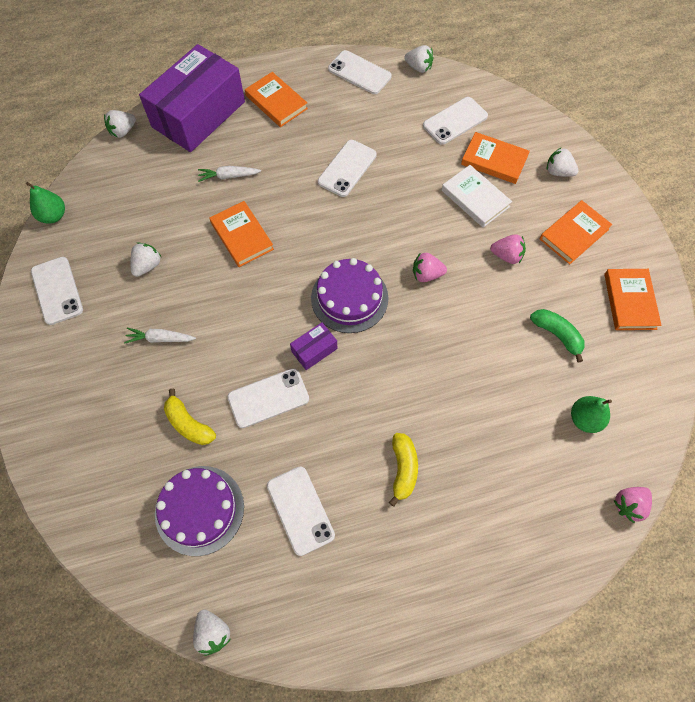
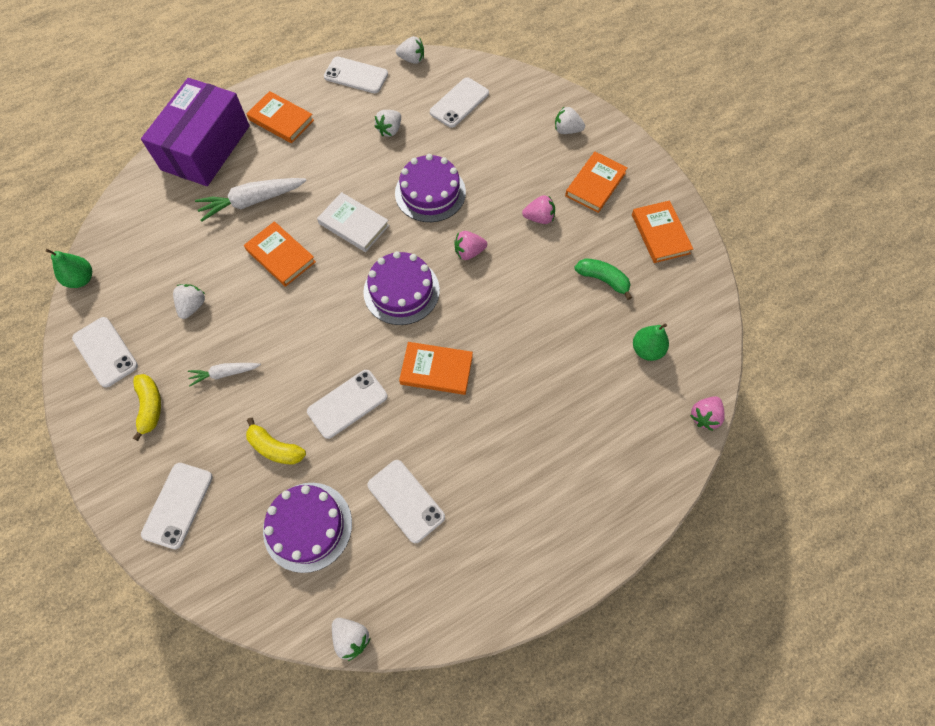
camera: 15 degrees left, 0 degrees up
white strawberry [104,110,136,138] -> white strawberry moved to [374,110,401,137]
white carrot [198,166,261,182] -> white carrot [195,178,307,222], size x1.73
purple box [290,322,337,370] -> none
white phone [318,140,377,197] -> white phone moved to [141,463,213,549]
yellow banana [389,433,418,506] -> yellow banana moved to [132,374,161,441]
white book [442,165,512,228] -> white book moved to [317,192,389,252]
orange book [461,132,530,184] -> orange book moved to [399,342,473,395]
none -> purple cake [395,154,466,222]

